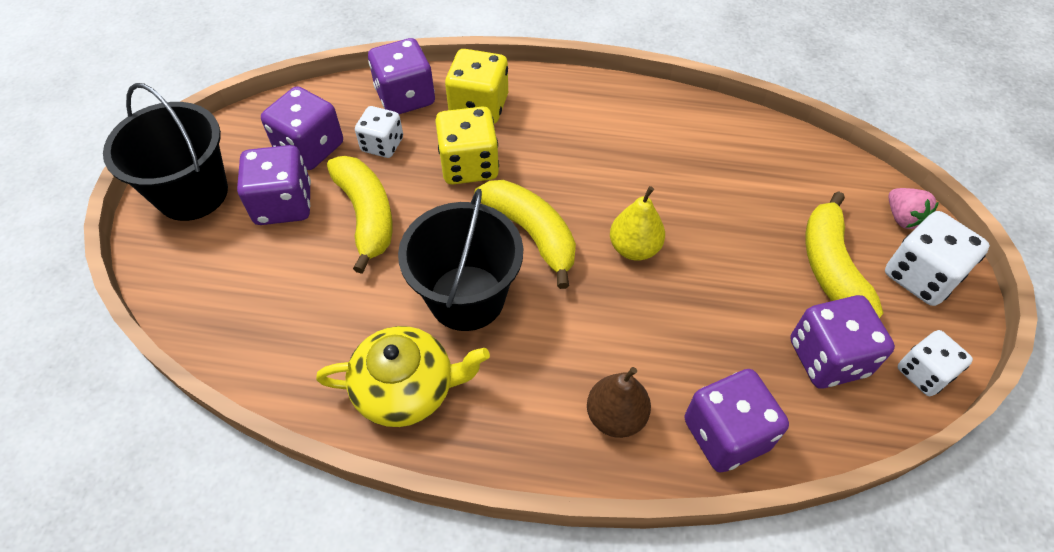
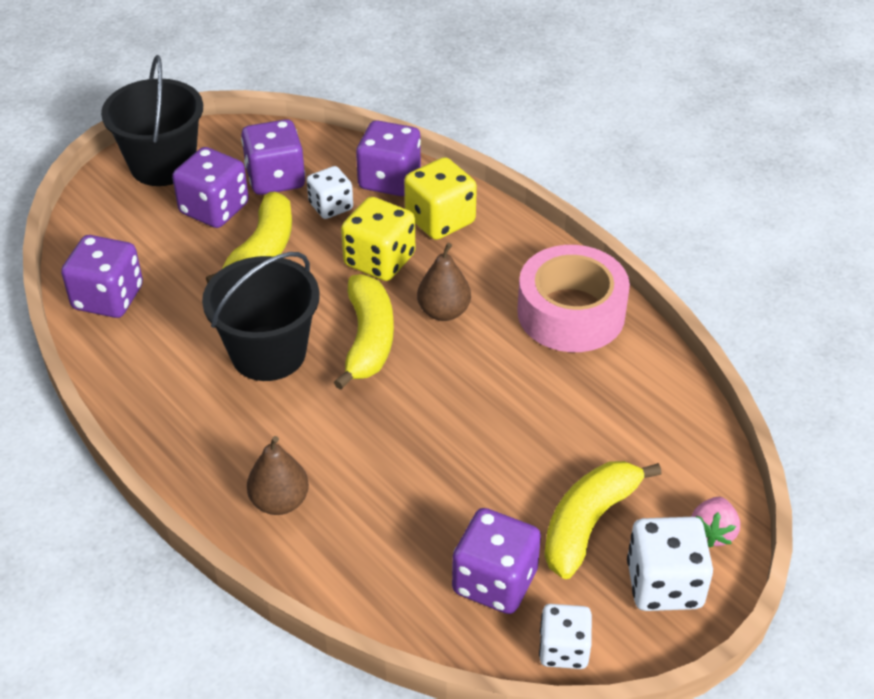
camera: 40 degrees right, 10 degrees down
yellow teapot [316,326,490,427] -> none
yellow pear [610,186,665,261] -> none
purple dice [684,369,789,473] -> purple dice moved to [61,235,143,318]
none -> brown pear [417,243,471,321]
none -> pink tape [517,245,630,352]

